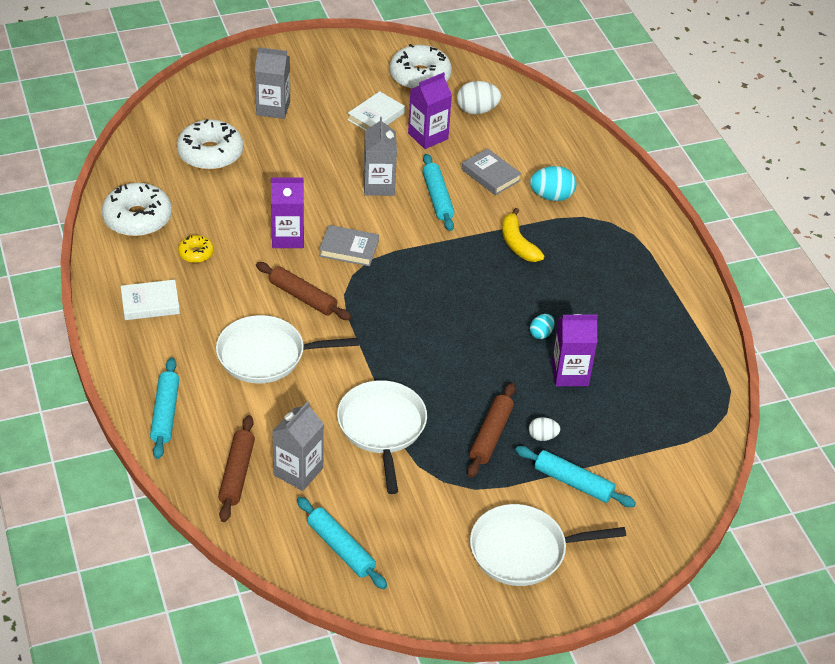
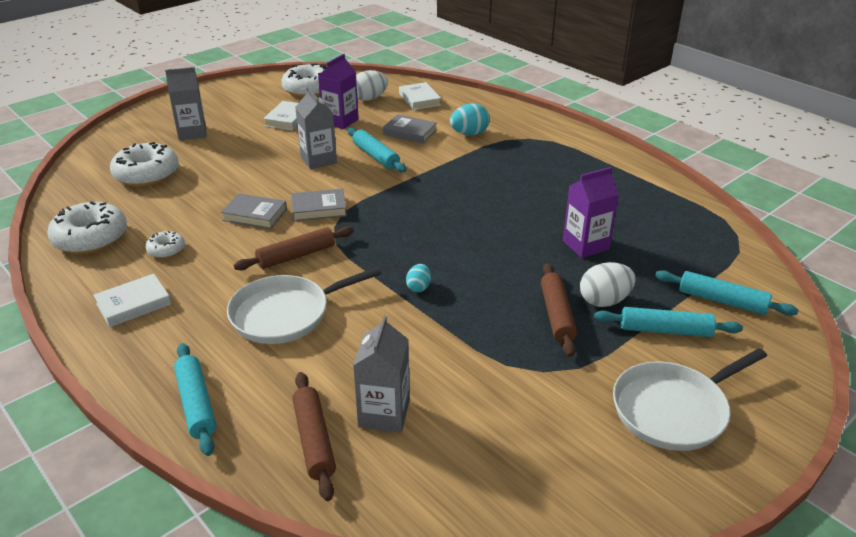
camera: 20 degrees left, 10 degrees down
yellow donut [178,235,214,263] -> white donut [145,231,185,258]
brown rolling pin [256,262,352,320] -> brown rolling pin turned 45 degrees counterclockwise [234,226,354,270]
purple carton [271,177,304,248] -> grey book [221,193,287,229]
turquoise rolling pin [297,497,387,589] -> turquoise rolling pin moved to [655,270,798,316]
white pan [337,380,427,494] -> none
yellow banana [502,208,544,262] -> none
white egg [529,417,560,441] -> white egg [580,262,636,307], size x1.71
turquoise egg [530,314,554,339] -> turquoise egg moved to [406,264,431,292]
none -> white book [399,82,441,110]

